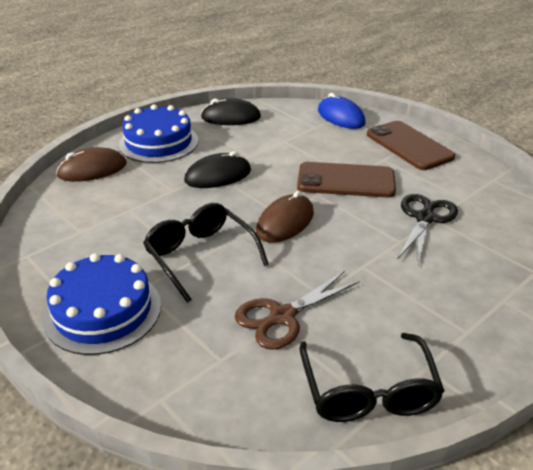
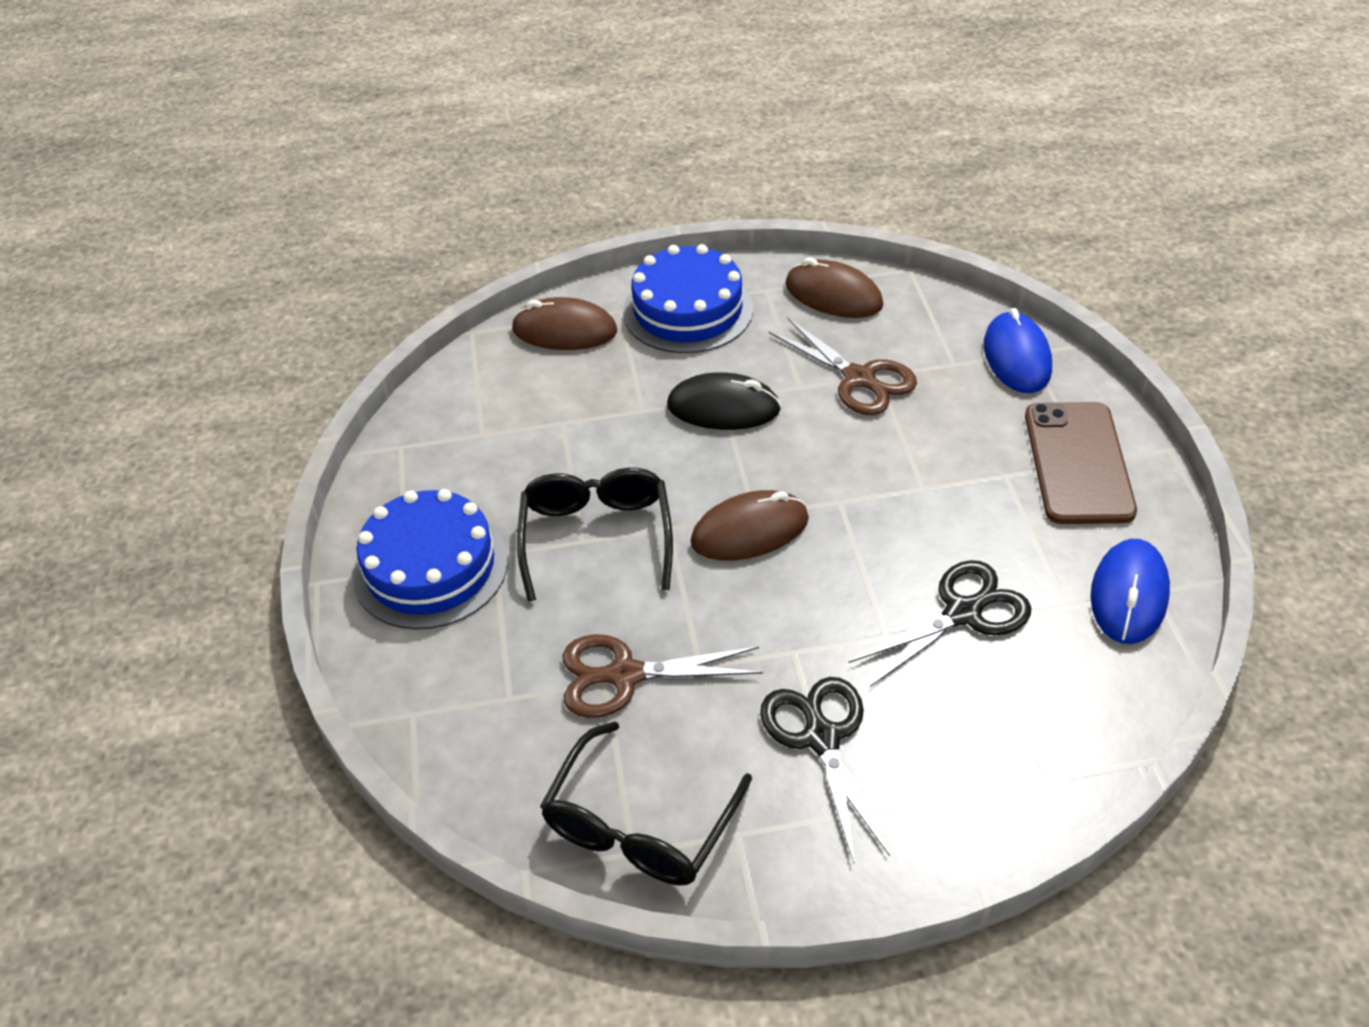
camera: 35 degrees right, 10 degrees up
black mouse [201,98,261,125] -> brown mouse [785,257,884,318]
brown phone [297,162,396,198] -> none
none -> black scissors [760,677,890,863]
none -> brown scissors [769,318,917,415]
none -> blue mouse [1090,539,1170,644]

